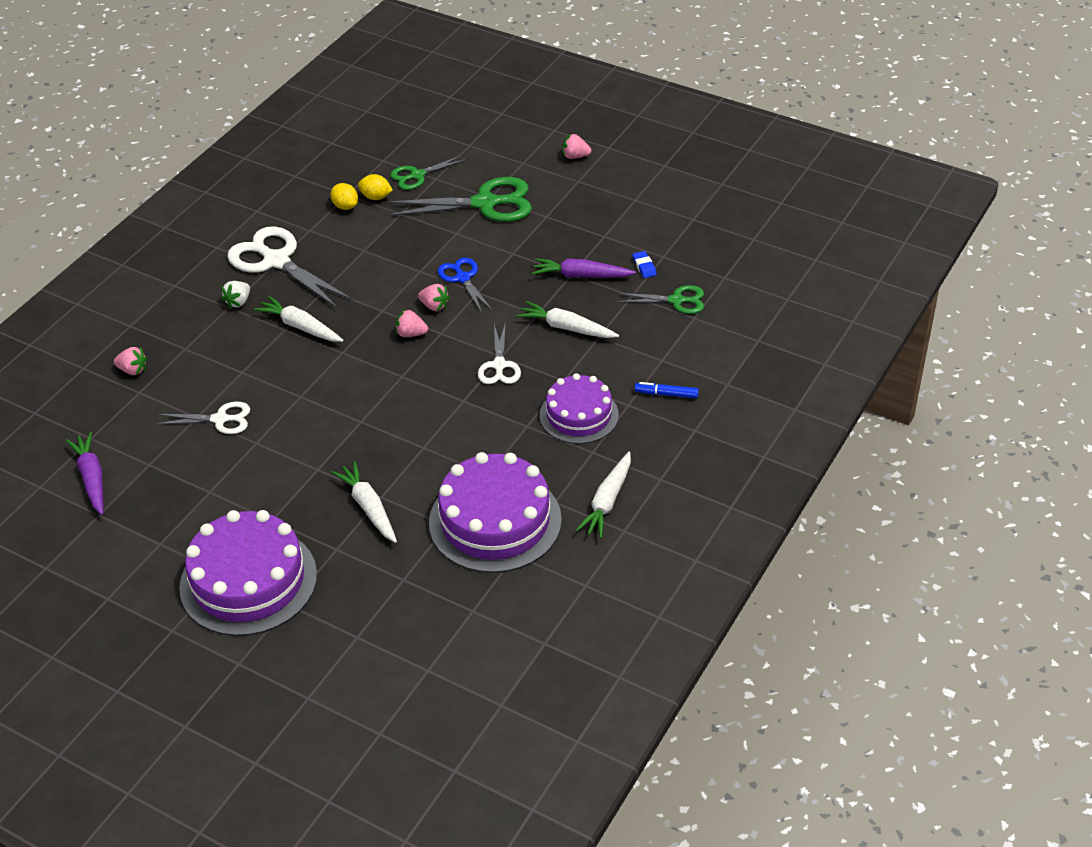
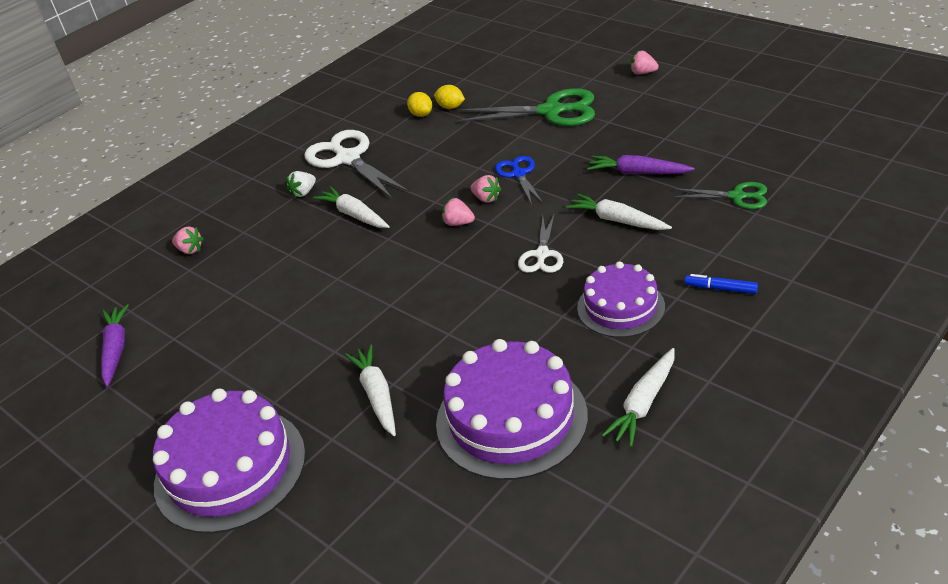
camera: 15 degrees right, 5 degrees down
white scissors [156,401,250,434] -> none
green scissors [390,155,468,190] -> none
blue eraser [632,251,657,278] -> none

